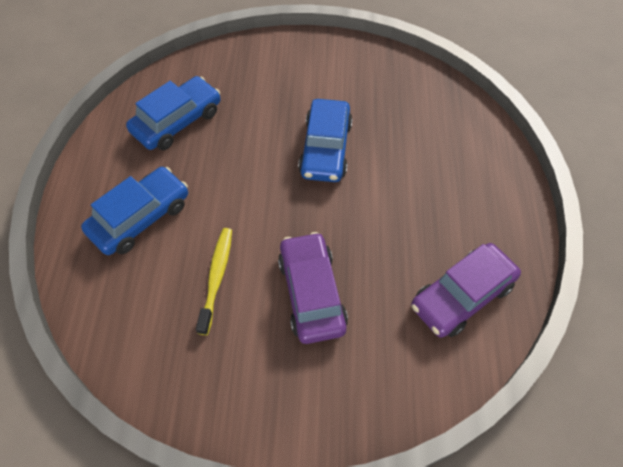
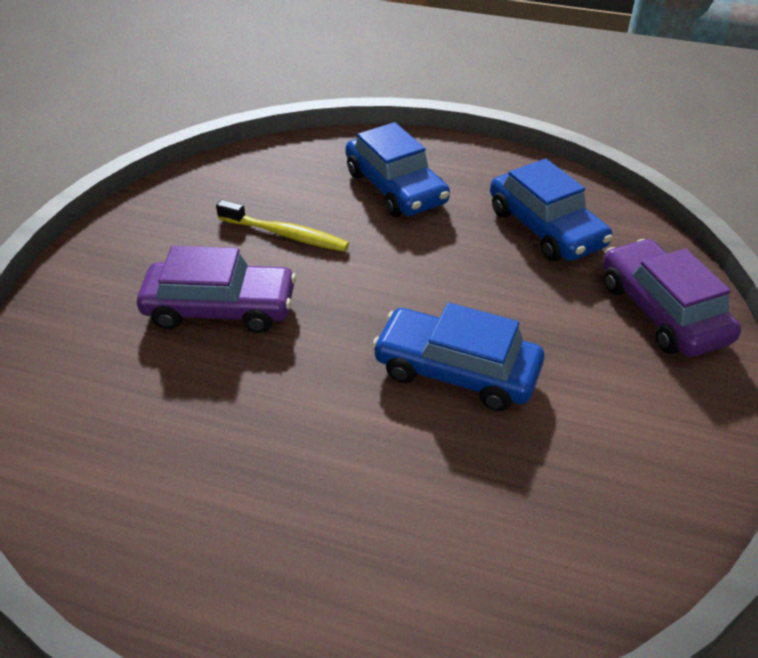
camera: 105 degrees right, 15 degrees down
purple car [411,243,521,338] -> purple car moved to [603,239,741,357]

